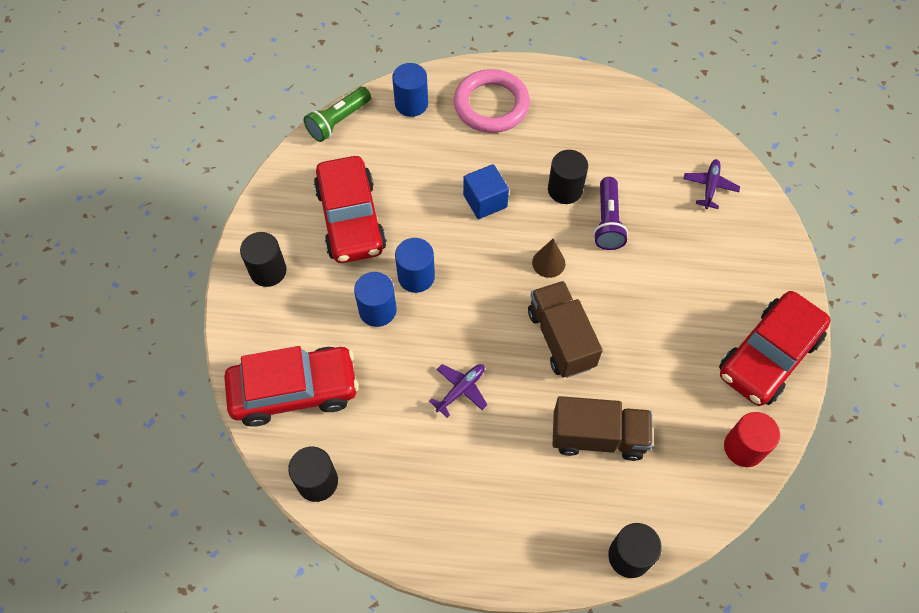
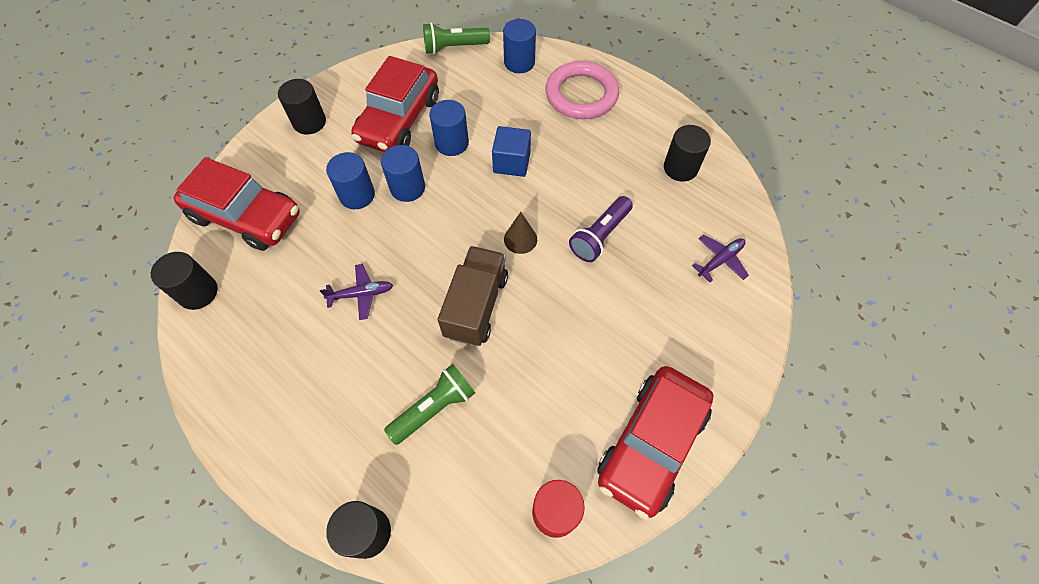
camera: 35 degrees right, 0 degrees up
black cylinder [548,150,588,204] -> black cylinder moved to [664,125,711,182]
brown truck [552,396,653,461] -> green flashlight [384,364,475,445]
red car [719,291,831,406] -> red car turned 45 degrees counterclockwise [597,366,714,520]
none -> blue cylinder [429,100,469,156]

